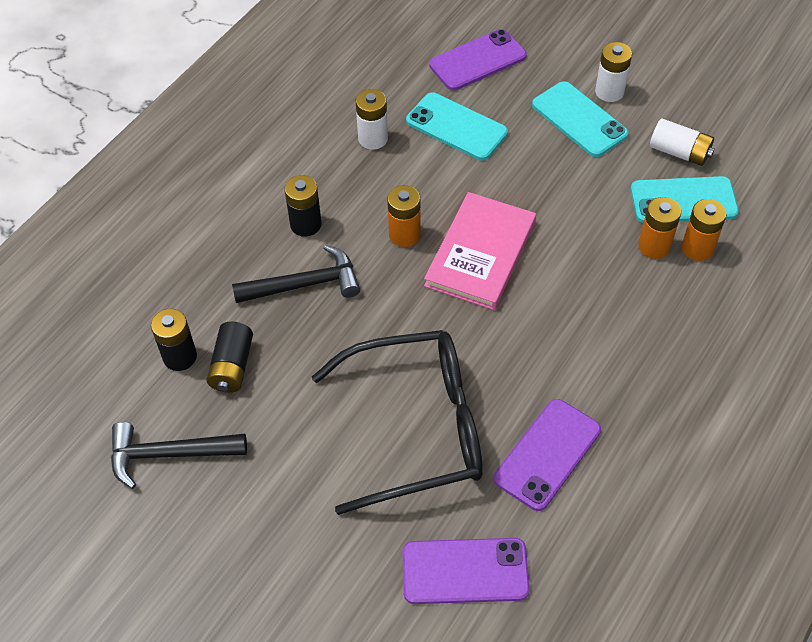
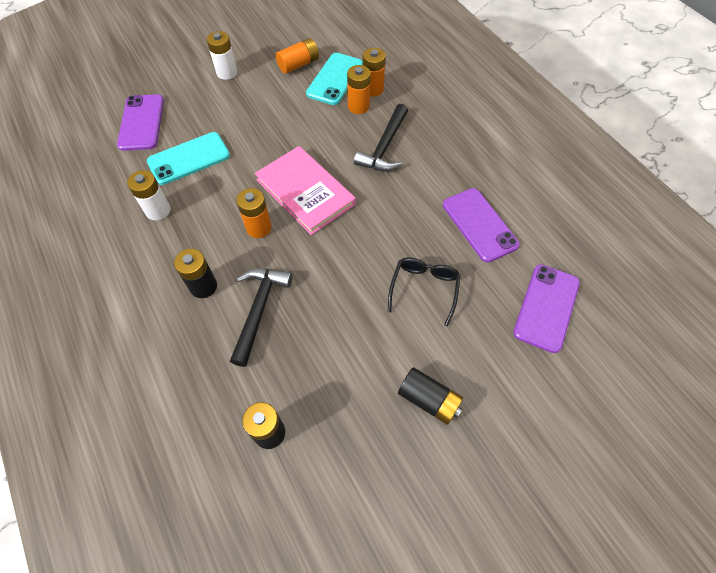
camera: 65 degrees left, 5 degrees up
black hammer [111,422,247,489] -> black hammer moved to [354,104,408,171]
black battery [207,322,253,393] -> black battery moved to [398,367,463,425]
black glasses [312,330,483,515] -> black glasses [388,257,461,326], size x0.49
turquoise phone [532,81,629,157] -> none
white battery [650,118,715,166] -> orange battery [276,38,319,74]

